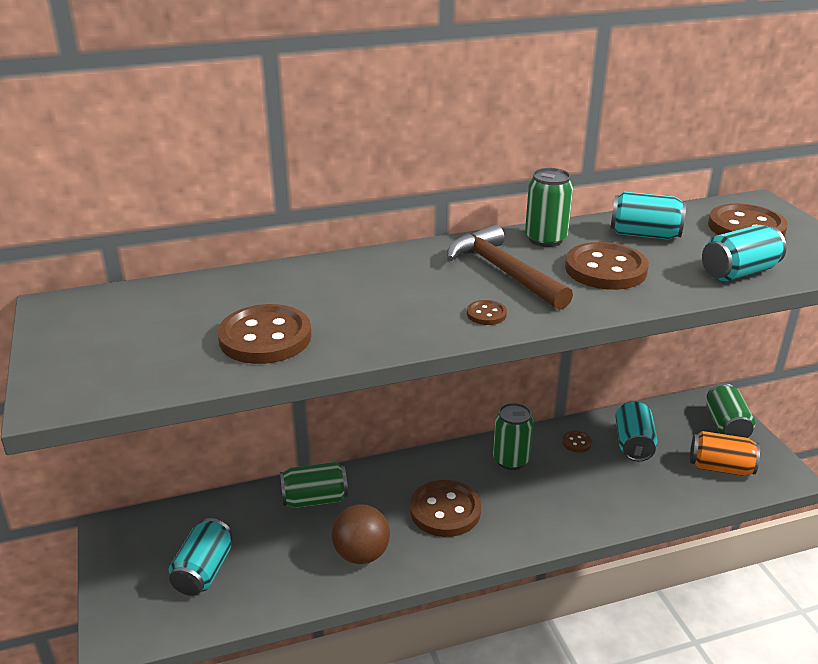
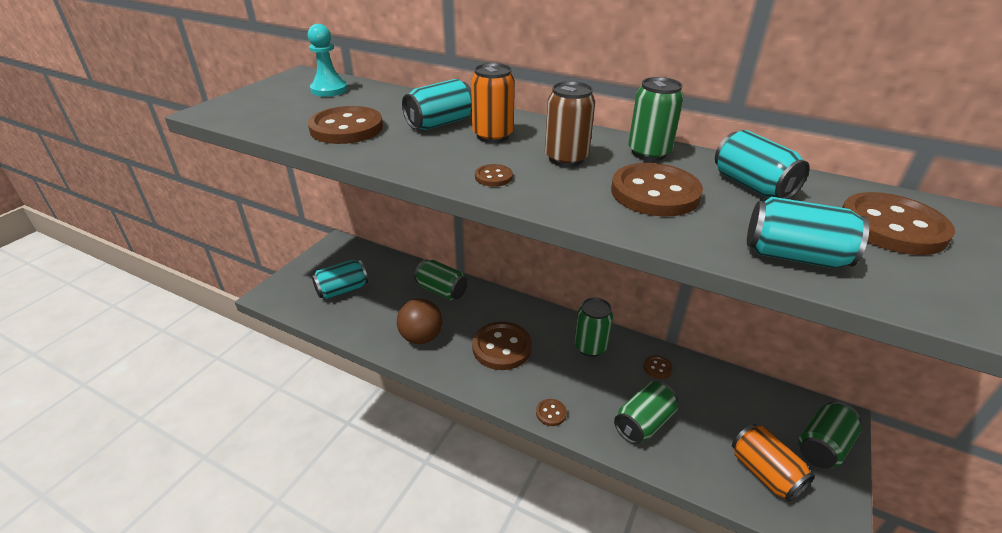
camera: 45 degrees right, 5 degrees up
brown hammer [447,224,573,310] -> brown can [545,81,595,167]
turquoise can [615,401,658,461] -> turquoise can moved to [402,79,472,130]
none -> turquoise pawn [308,24,348,97]
none -> orange can [471,63,515,143]
none -> brown button [536,399,567,426]
none -> green can [614,381,678,444]

